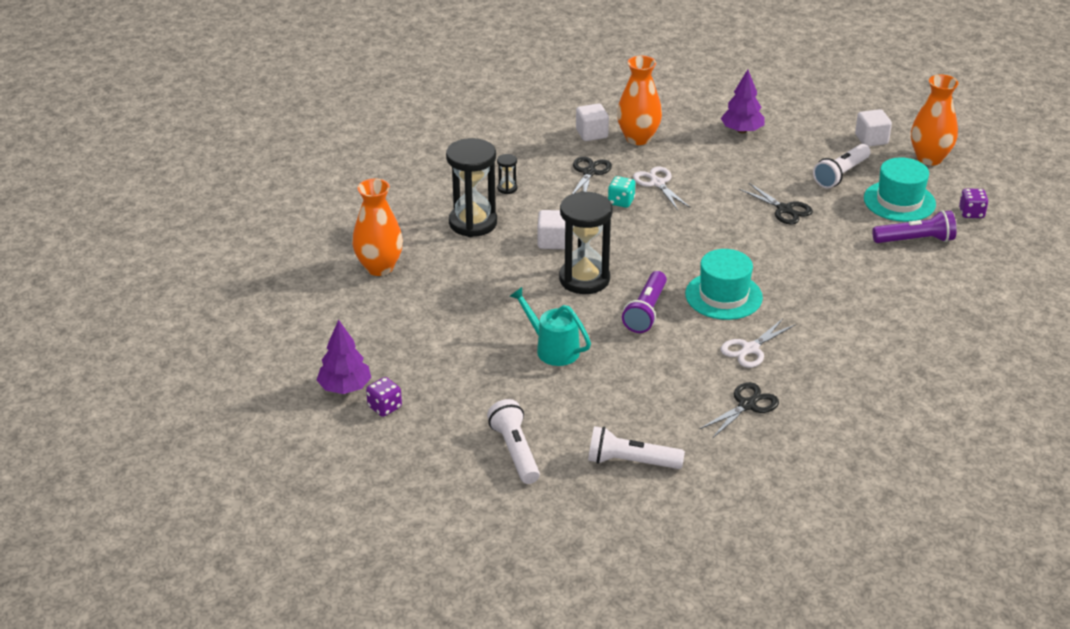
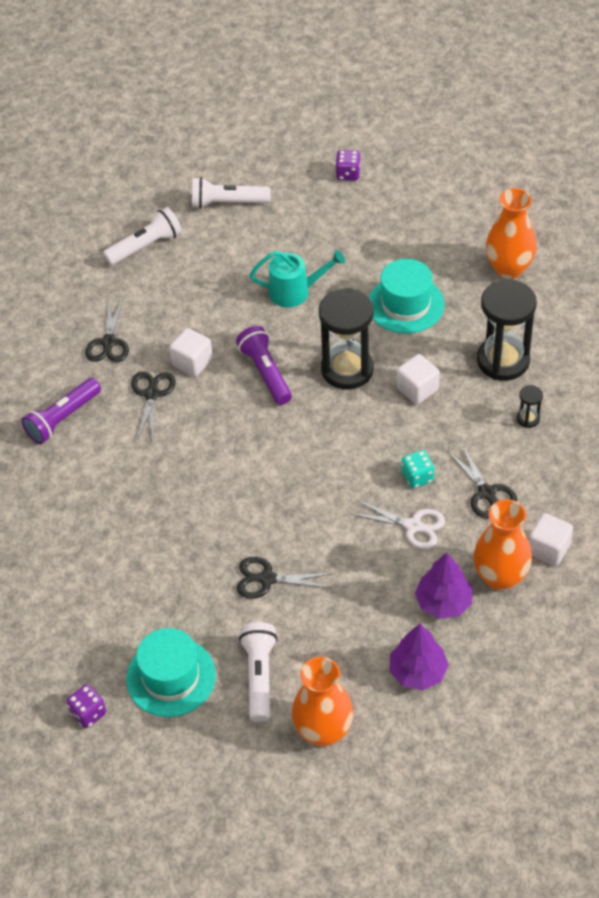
camera: 140 degrees right, 15 degrees up
purple tree [317,320,371,394] -> purple tree moved to [415,553,472,619]
white flashlight [487,399,540,484] -> white flashlight turned 150 degrees clockwise [192,177,270,209]
turquoise hat [685,249,763,320] -> turquoise hat moved to [369,259,445,334]
white scissors [721,319,796,368] -> black scissors [131,371,176,440]
white cube [855,109,892,147] -> white cube moved to [169,328,213,377]
purple flashlight [872,210,956,243] -> purple flashlight moved to [22,378,101,444]
orange vase [911,74,959,165] -> orange vase moved to [292,657,353,747]

